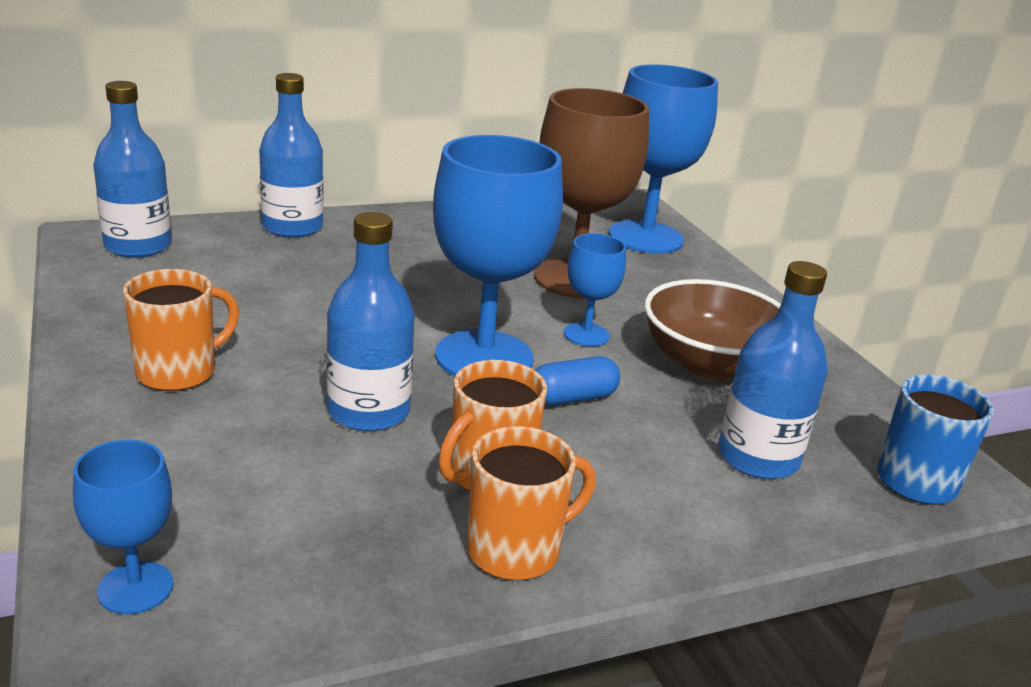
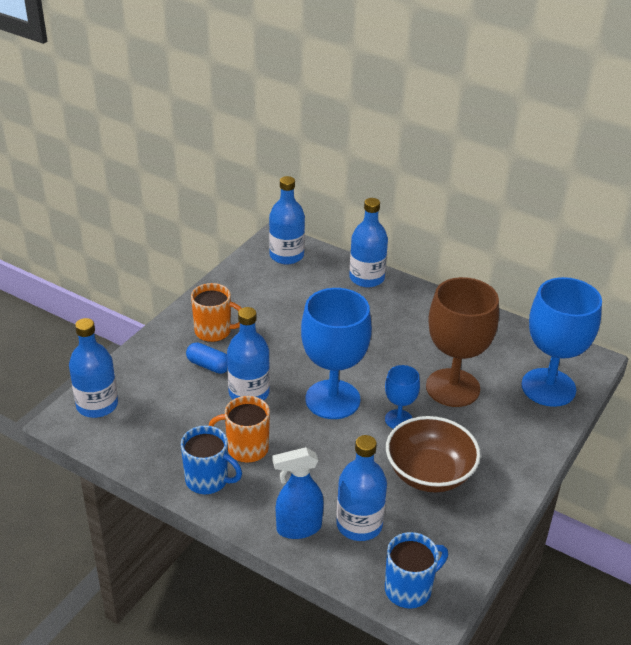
camera: 55 degrees right, 10 degrees up
blue goblet [73,440,173,614] -> blue bottle [69,318,118,418]
orange mug [467,426,596,580] -> blue mug [181,425,242,494]
blue capsule [535,356,620,406] -> blue capsule moved to [186,342,227,374]
none -> blue spray bottle [273,447,324,539]

